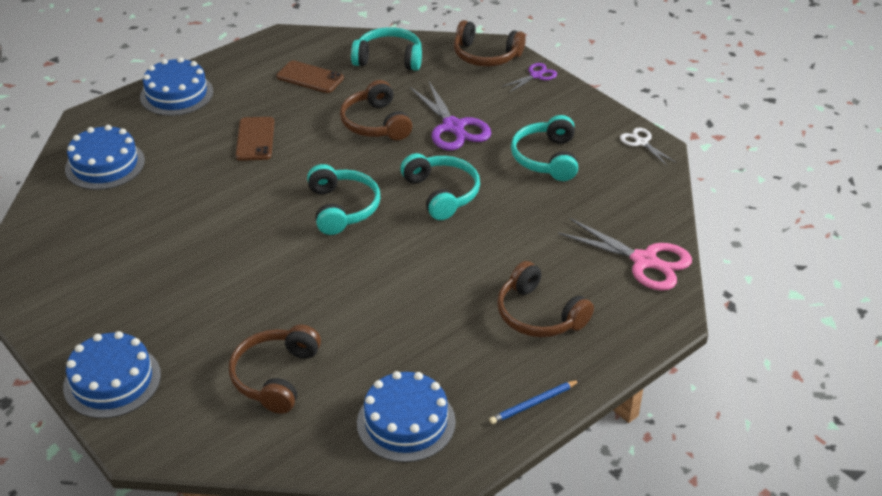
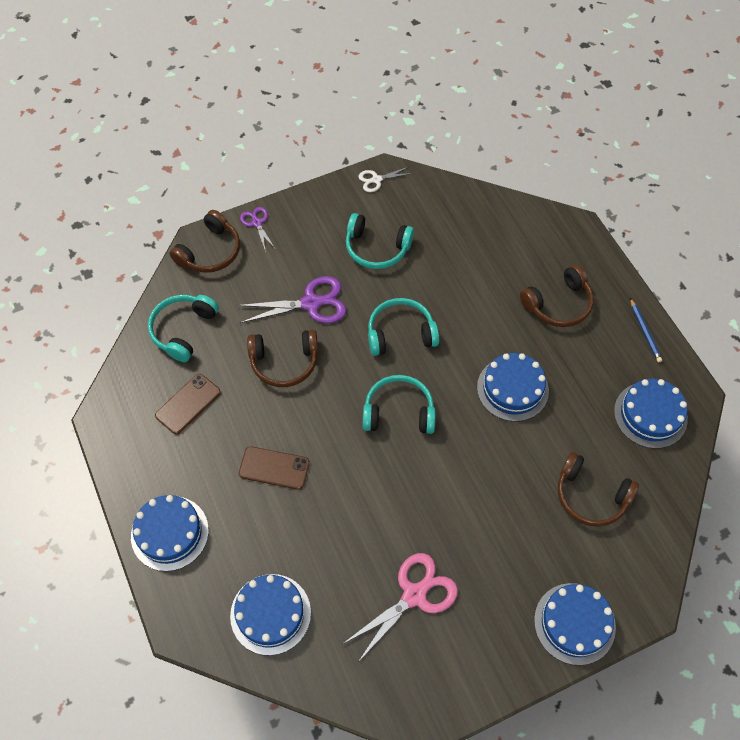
camera: 75 degrees left, 20 degrees up
pink scissors [558,218,692,291] -> pink scissors moved to [343,553,458,662]
none -> blue cake [477,353,549,422]

